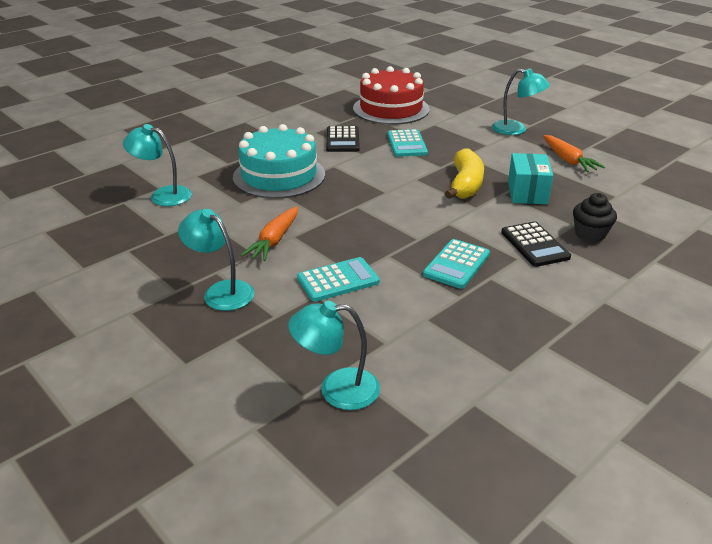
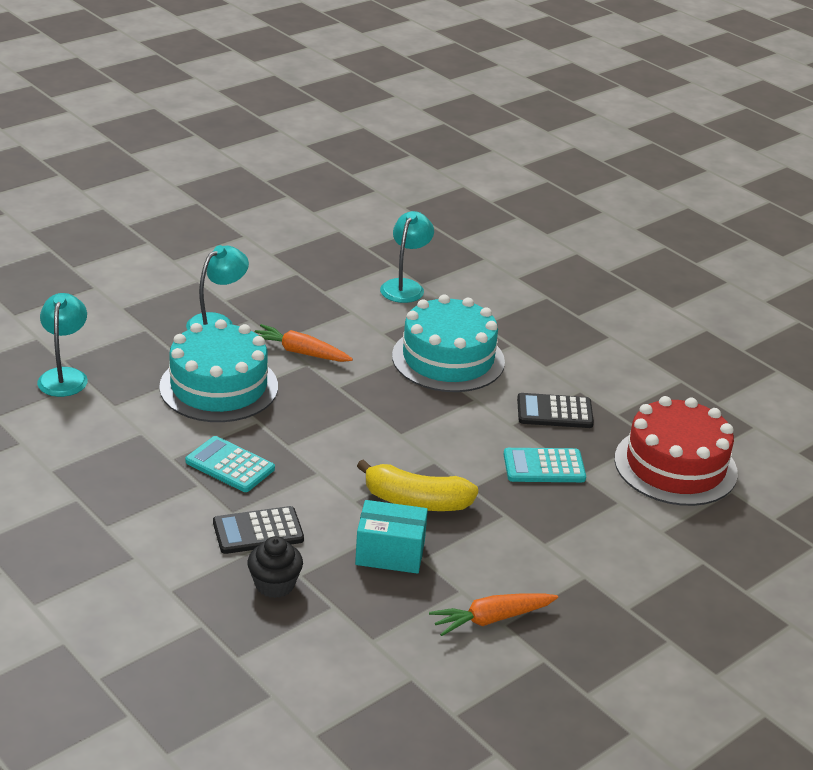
camera: 90 degrees right, 0 degrees up
turquoise calculator [297,257,380,302] -> turquoise cake [159,319,278,422]
turquoise lamp [492,68,550,135] -> none

